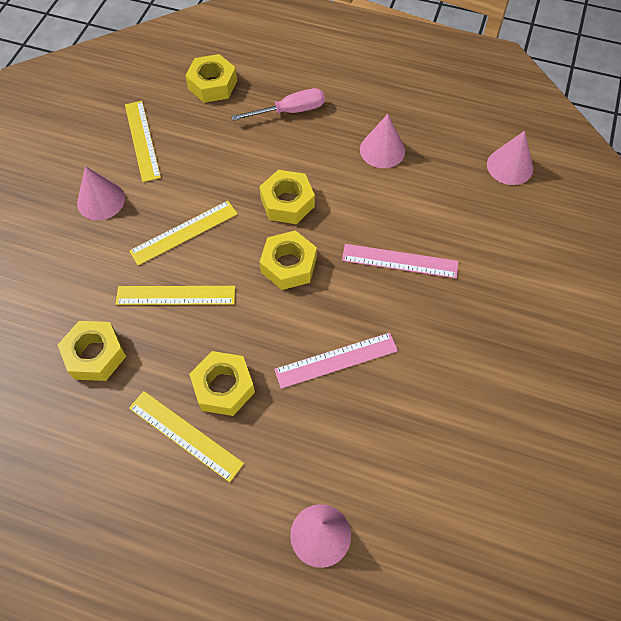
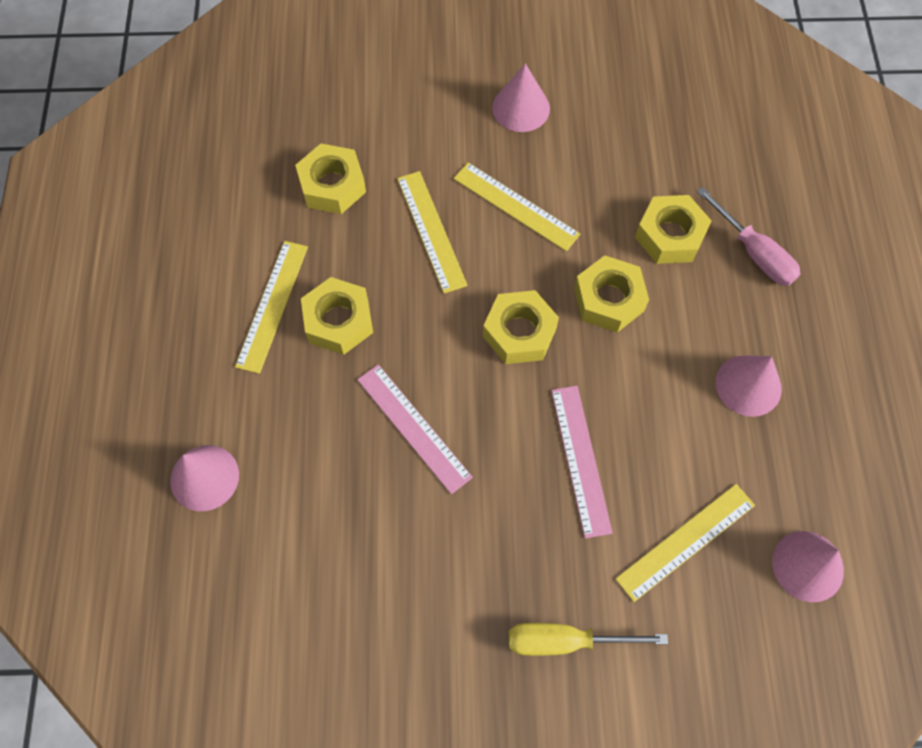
camera: 70 degrees right, 5 degrees up
yellow ruler [125,101,161,182] -> yellow ruler moved to [615,484,755,602]
yellow nut [185,54,237,103] -> yellow nut moved to [635,195,712,264]
none -> yellow screwdriver [509,623,668,656]

